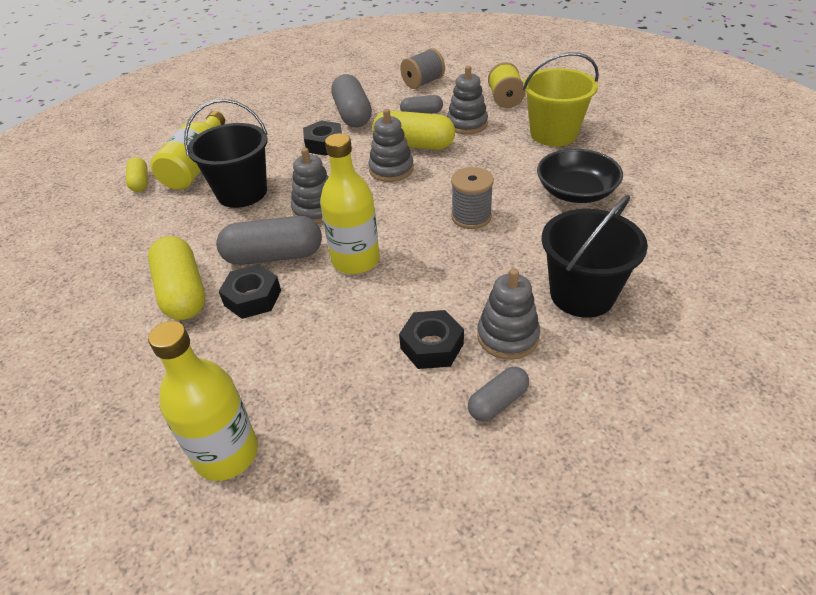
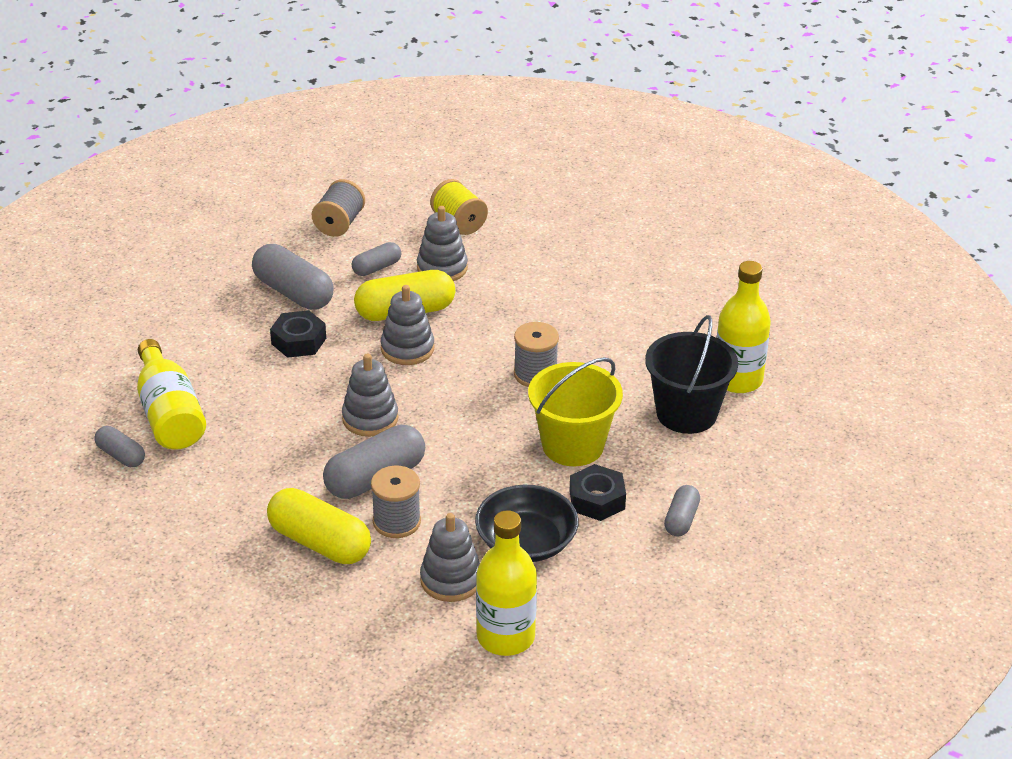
camera: 35 degrees left, 5 degrees down
yellow capsule [126,157,148,192] -> grey capsule [94,426,145,467]
black bucket [184,99,268,208] -> none
black nut [219,264,281,319] -> grey spool [371,466,421,538]
yellow bottle [320,133,380,274] -> yellow bottle moved to [717,261,771,393]
grey stacking toy [477,268,540,360] -> grey stacking toy moved to [420,513,480,602]
yellow bucket [523,52,599,146] -> yellow bucket moved to [528,357,623,466]
black bowl [537,149,623,203] -> black bowl moved to [475,485,579,562]

